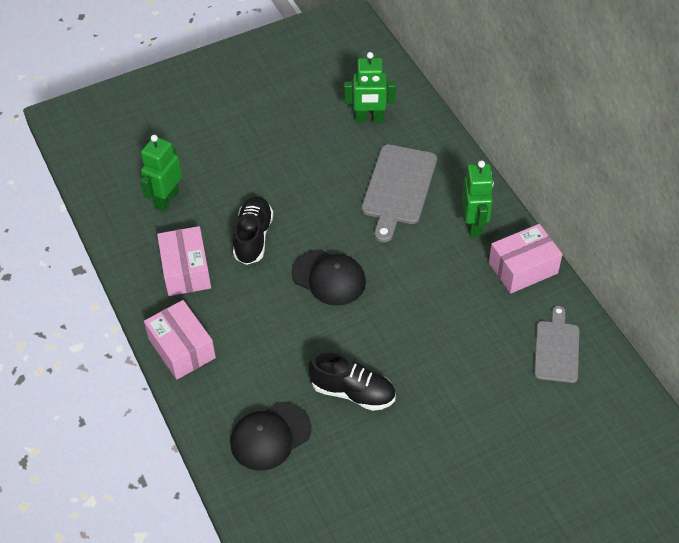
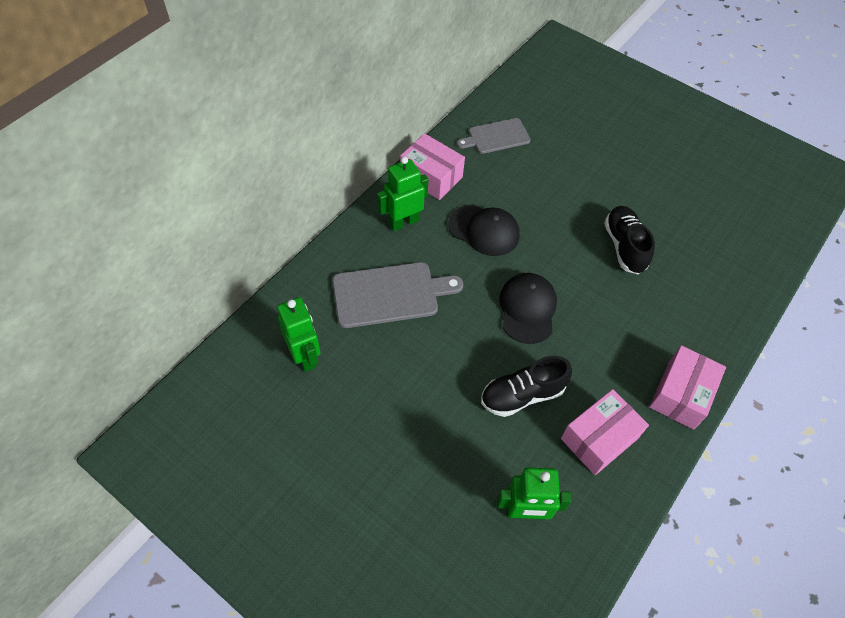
camera: 120 degrees left, 5 degrees up
black cap [230,402,311,471] -> black cap moved to [448,204,520,256]

